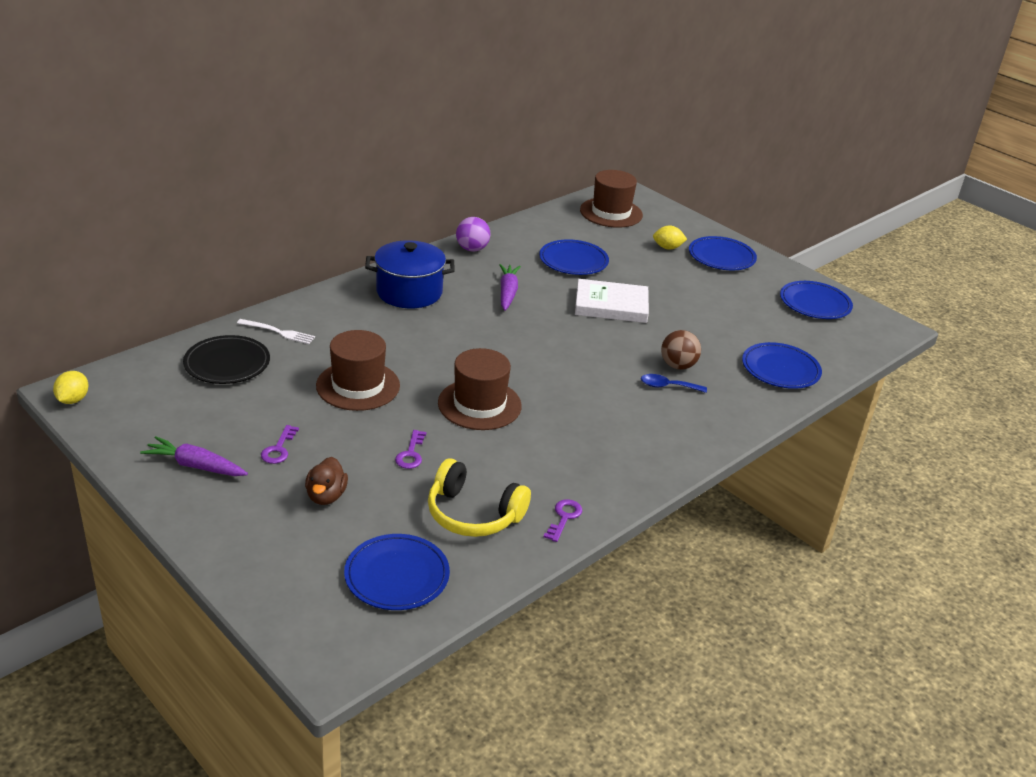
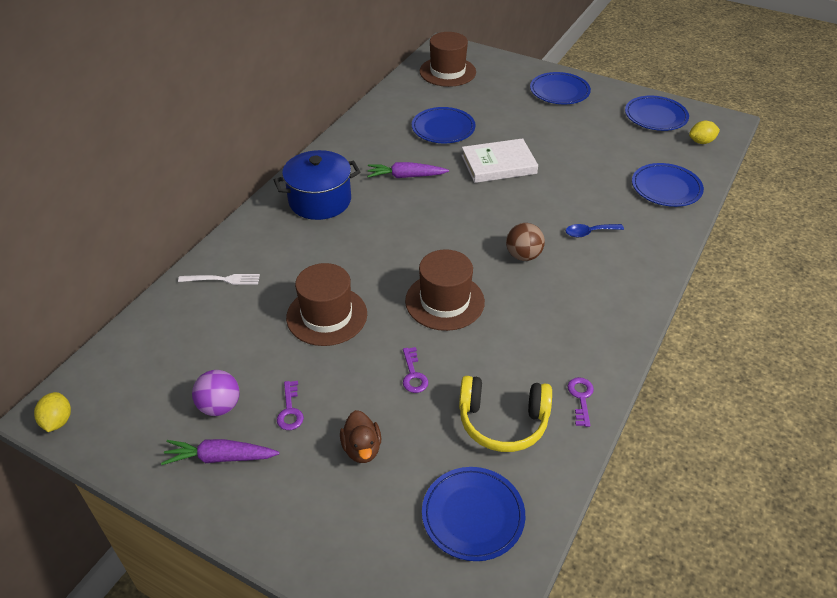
camera: 15 degrees left, 10 degrees up
black plate [183,335,270,384] -> none
purple ball [456,217,490,252] -> purple ball moved to [192,370,240,416]
purple carrot [499,264,521,311] -> purple carrot turned 75 degrees counterclockwise [367,162,449,178]
yellow lemon [653,226,687,250] -> yellow lemon moved to [689,121,720,144]
brown ball [661,330,701,370] -> brown ball moved to [506,223,545,261]

